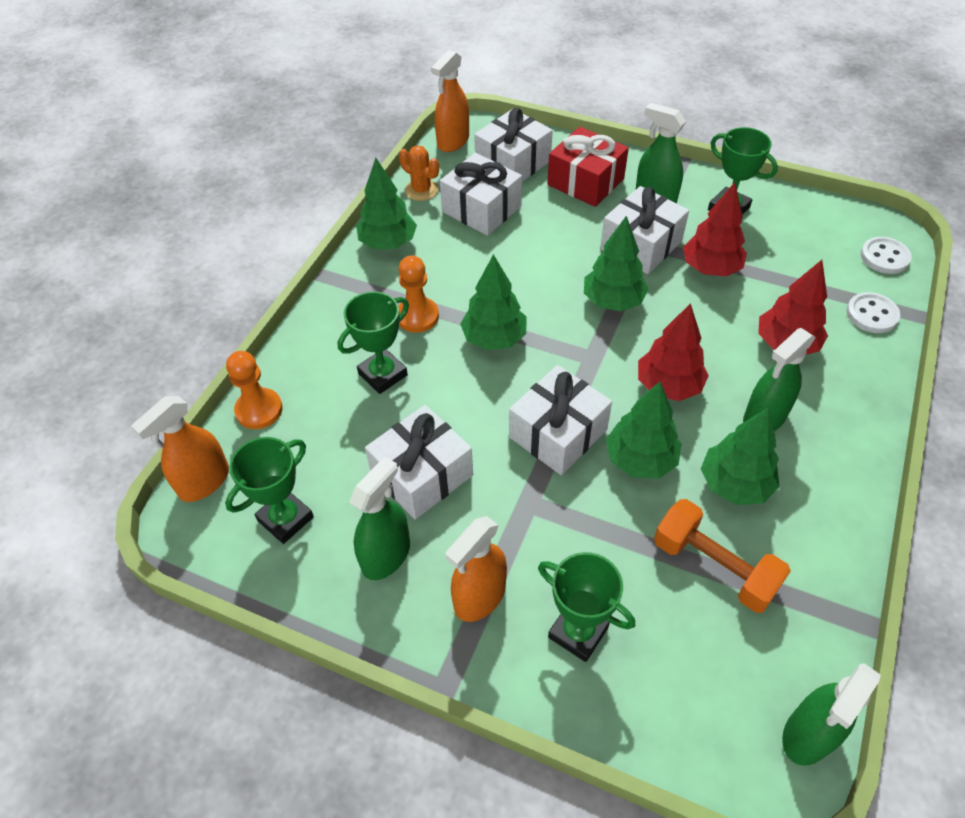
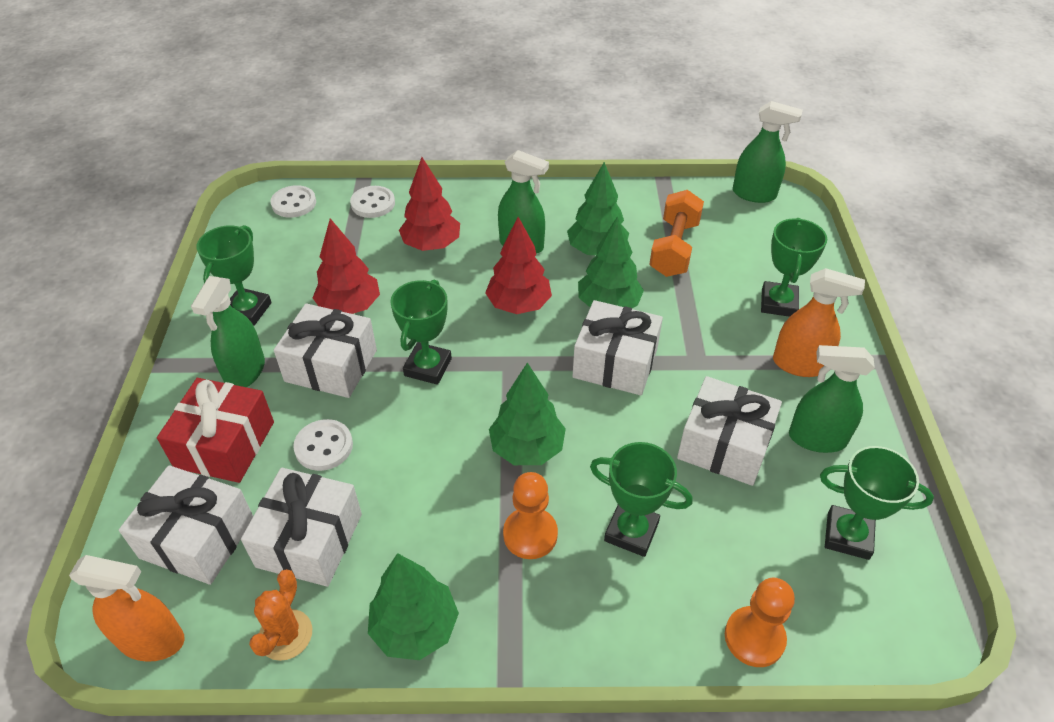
camera: 115 degrees left, 5 degrees down
orange spray bottle [131,396,229,502] -> none
green tree [584,216,649,311] -> green trophy [390,279,452,385]
none -> white button [293,419,353,471]

